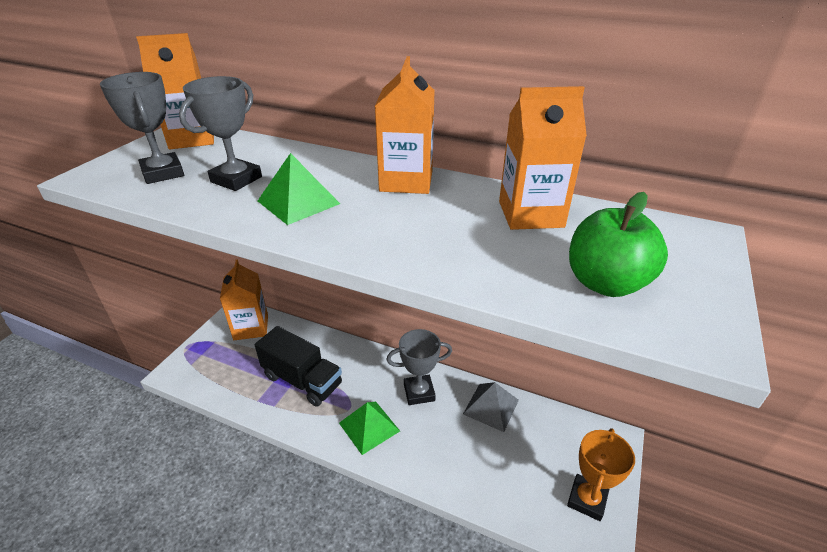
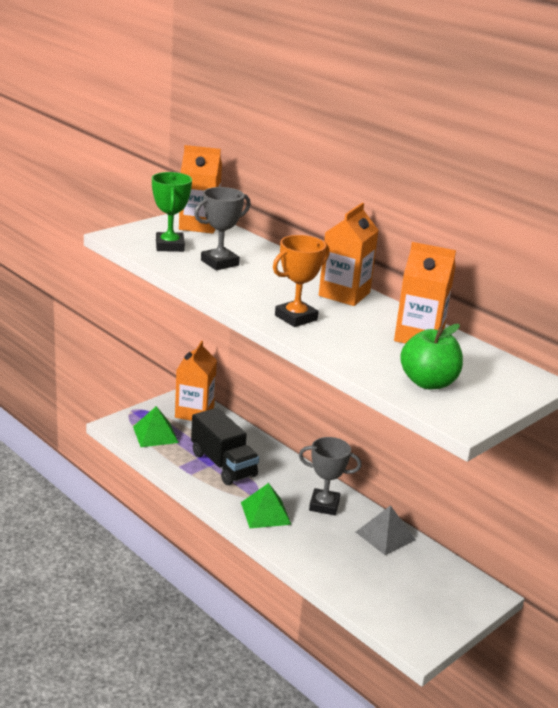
camera: 20 degrees right, 10 degrees down
grey trophy [100,72,184,184] -> green trophy [152,172,192,252]
green pyramid [258,153,340,225] -> green pyramid moved to [133,406,179,447]
orange trophy [567,428,635,521] -> orange trophy moved to [273,235,330,327]

